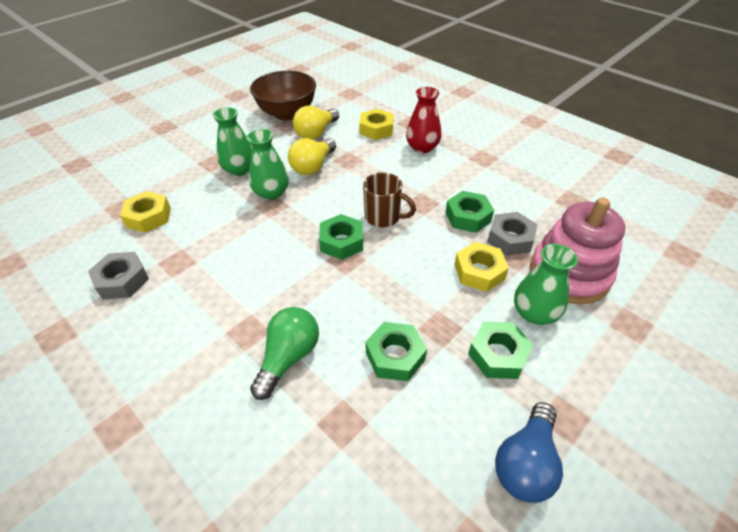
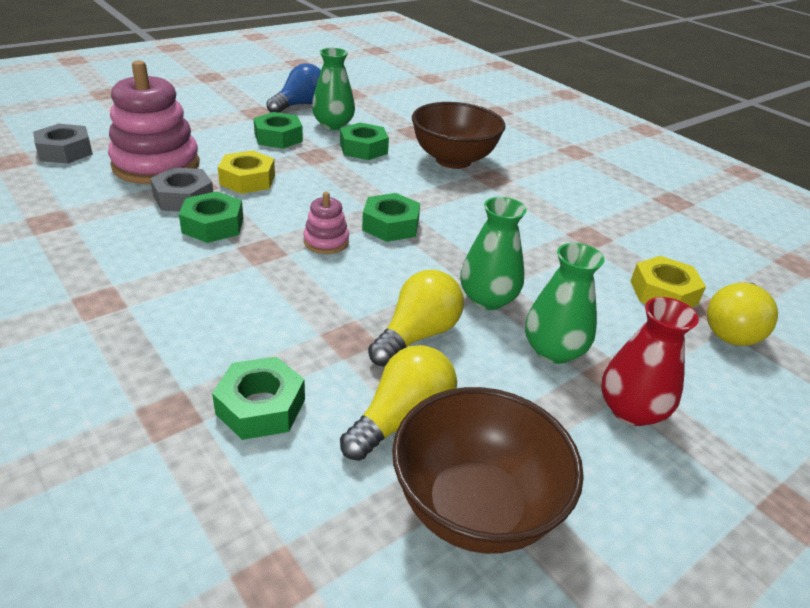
camera: 175 degrees left, 10 degrees down
grey nut [88,252,149,299] -> grey nut moved to [33,124,93,164]
green light bulb [250,307,319,400] -> brown bowl [412,102,506,169]
yellow nut [359,109,394,140] -> green nut [212,357,305,440]
brown mug [363,172,416,227] -> pink stacking toy [303,192,349,254]
red vase [406,87,441,153] -> red vase moved to [602,297,699,426]
green vase [514,244,578,325] -> green vase moved to [312,48,355,130]
none -> yellow light bulb [707,282,778,346]

